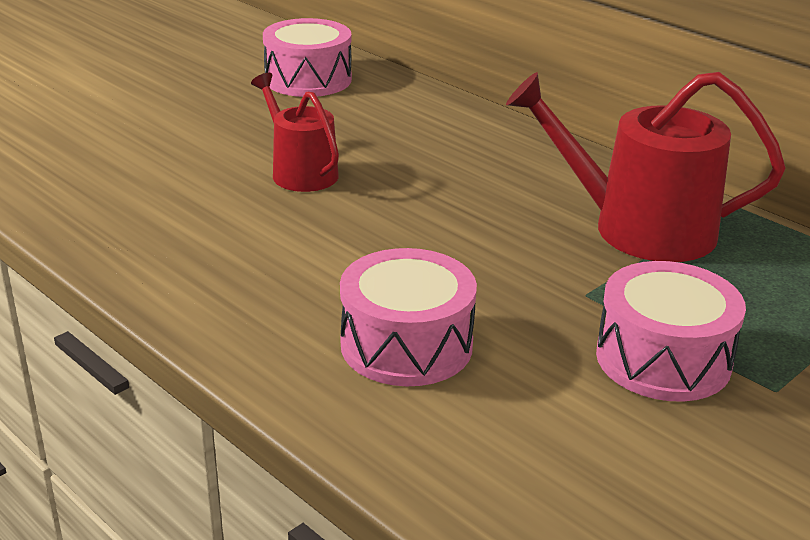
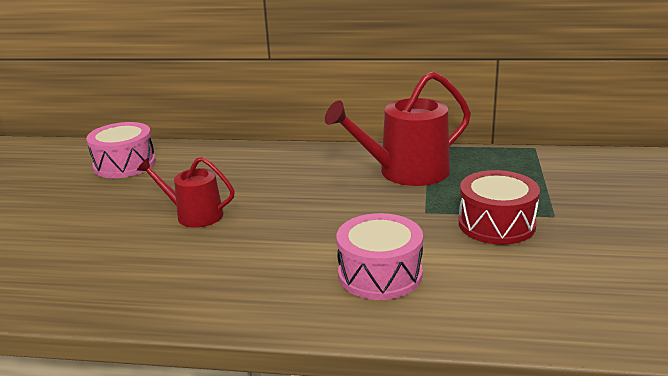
camera: 35 degrees left, 5 degrees down
pink drum [596,261,746,402] -> red drum [459,170,540,245]

